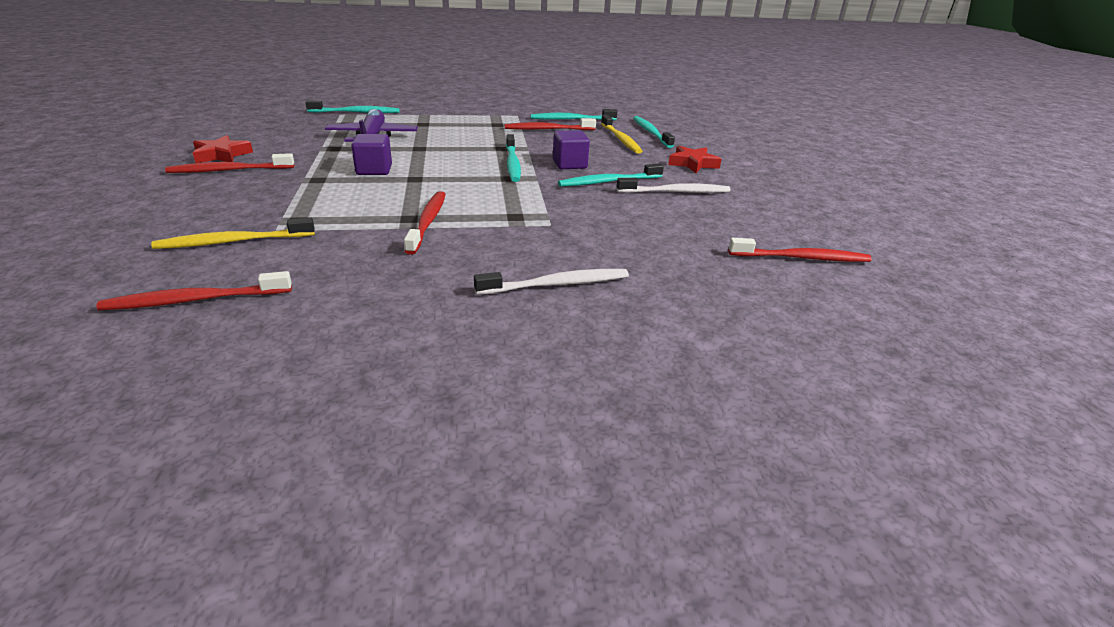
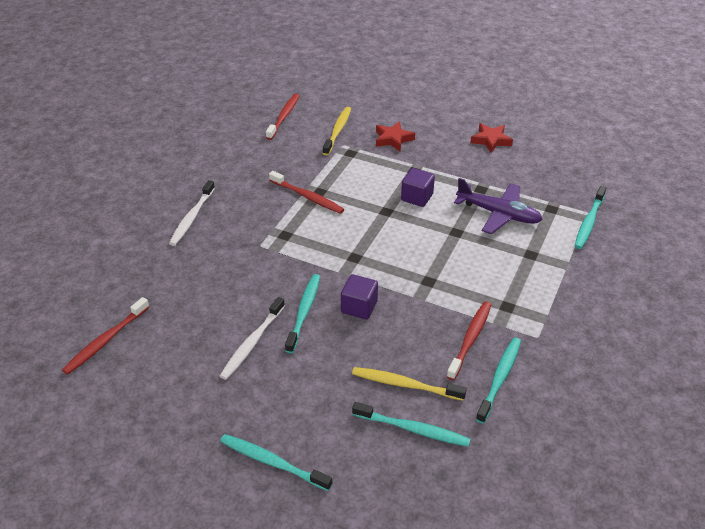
camera: 125 degrees right, 10 degrees up
red toothbrush [165,153,294,173] -> none
turquoise toothbrush [506,134,521,182] -> turquoise toothbrush moved to [220,434,332,491]
red star [668,146,722,173] -> red star moved to [376,121,415,151]

